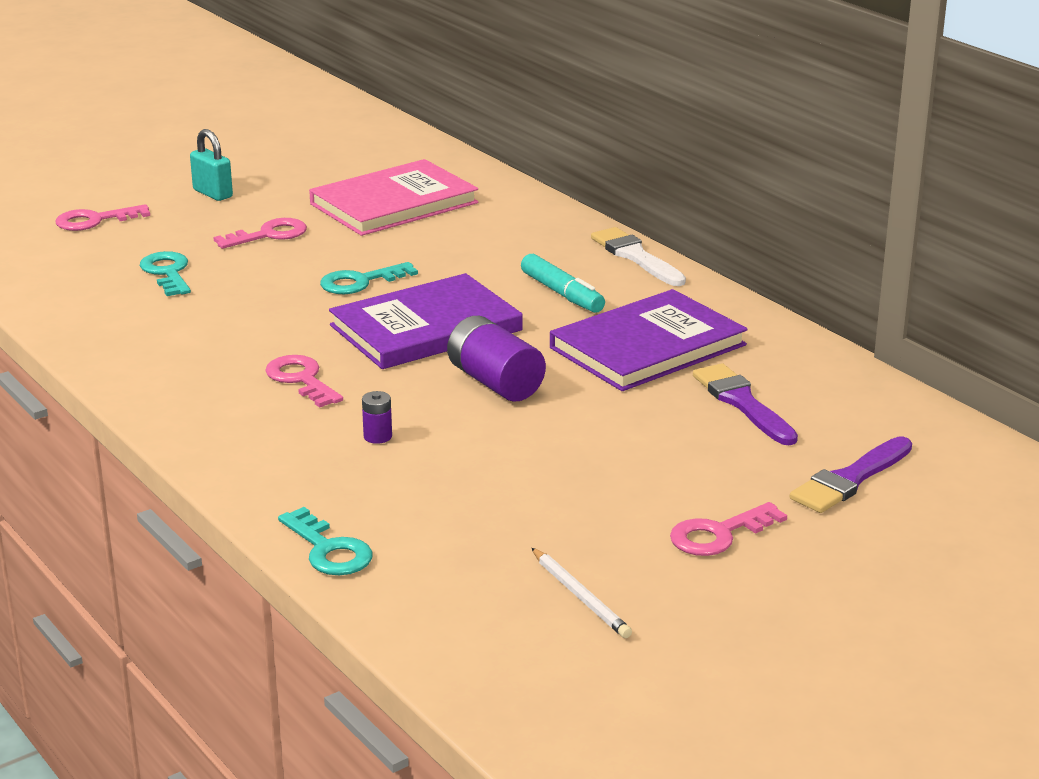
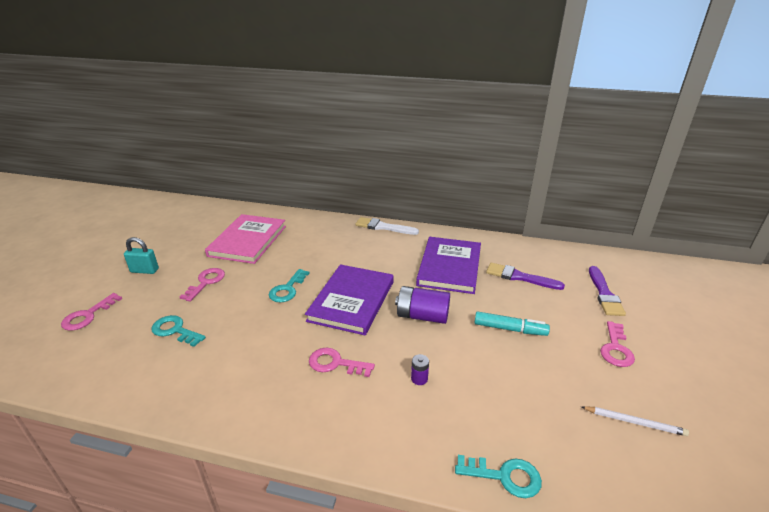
camera: 40 degrees left, 5 degrees up
turquoise marker [521,254,605,313] -> turquoise marker moved to [474,311,550,336]

